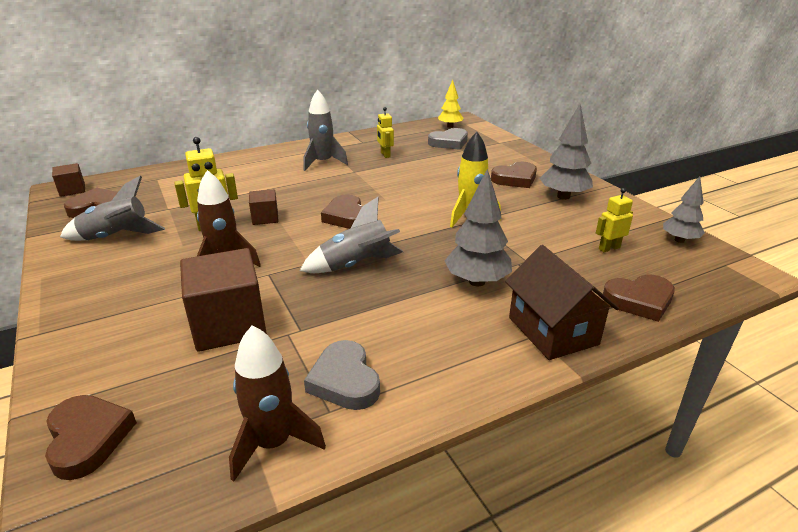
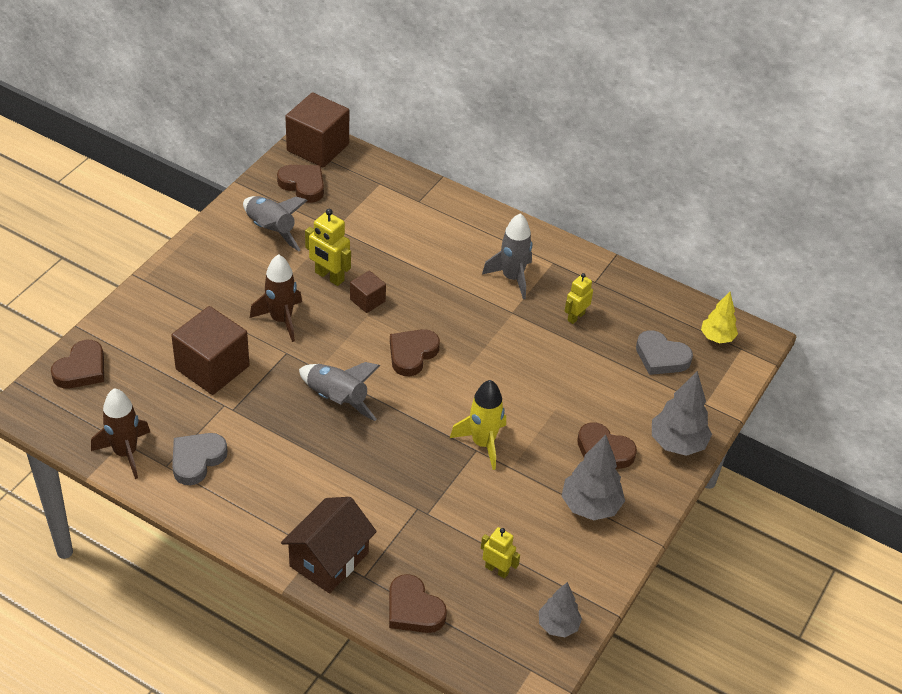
camera: 55 degrees right, 15 degrees up
brown cube [52,163,85,197] -> brown cube [285,92,349,167], size x1.96
grey tree [444,169,512,286] -> grey tree moved to [652,371,712,456]

